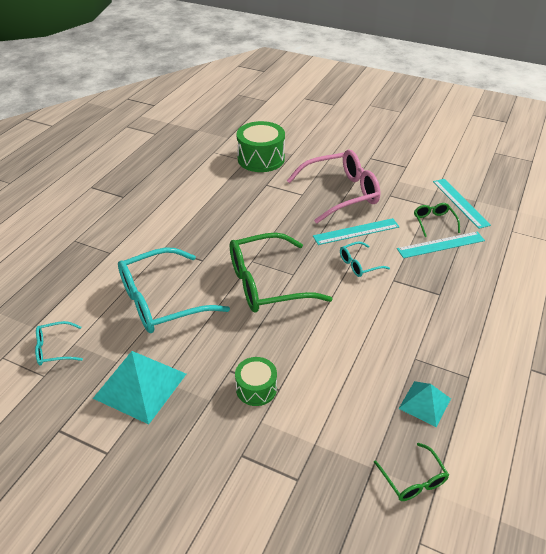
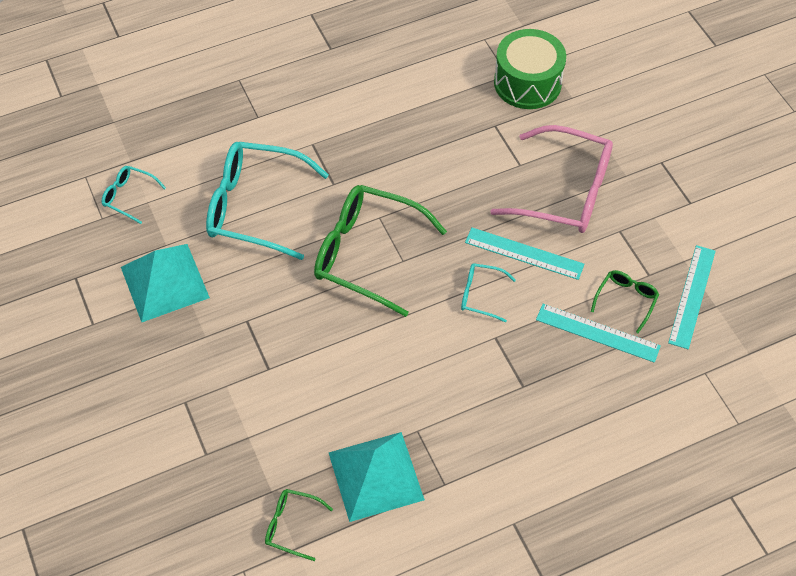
camera: 40 degrees right, 15 degrees up
green drum [235,357,277,406] -> none
green glasses [374,443,449,501] -> green glasses turned 90 degrees clockwise [265,489,333,561]
turquoise pyramid [398,381,451,427] -> turquoise pyramid [329,432,425,522], size x1.72

